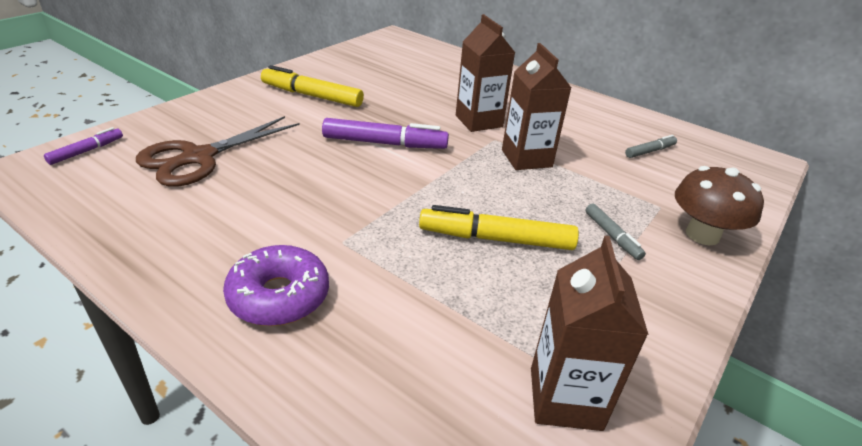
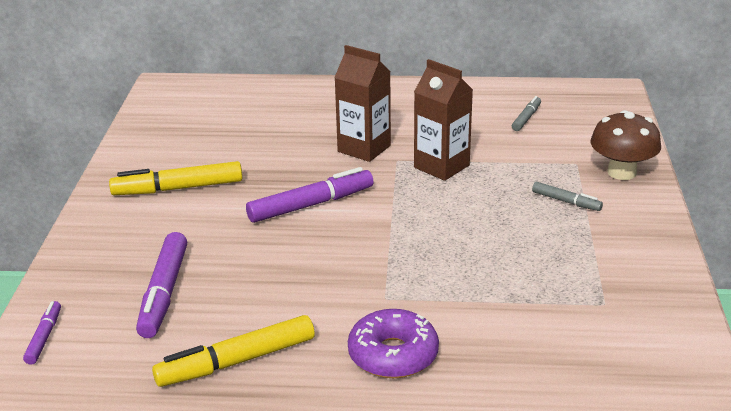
camera: 30 degrees left, 5 degrees down
brown scissors [136,116,300,186] -> purple marker [136,232,187,338]
yellow marker [419,205,579,250] -> yellow marker moved to [152,315,315,387]
brown carton [531,236,649,431] -> none

